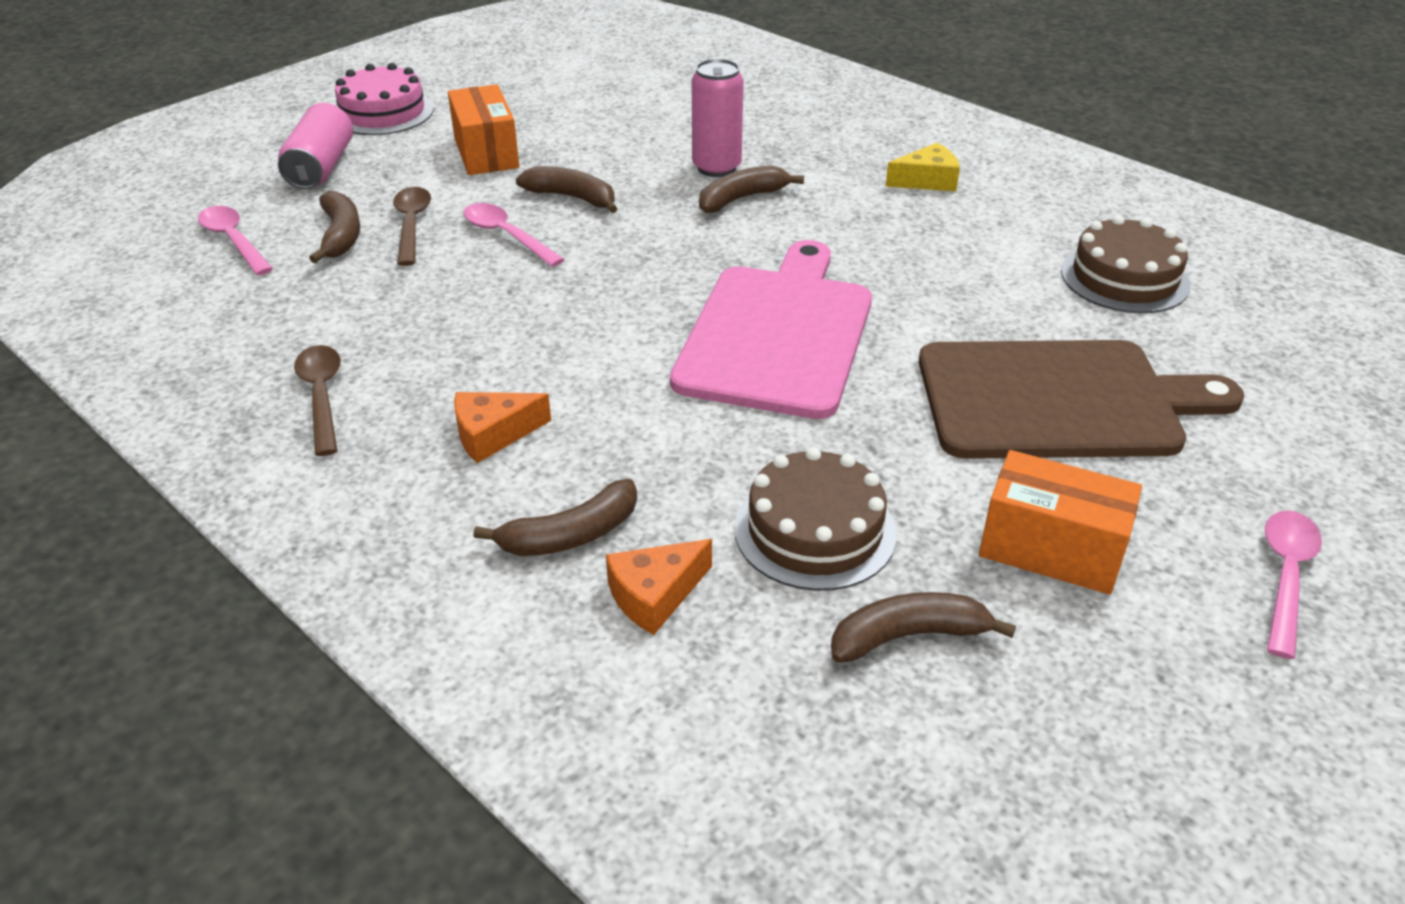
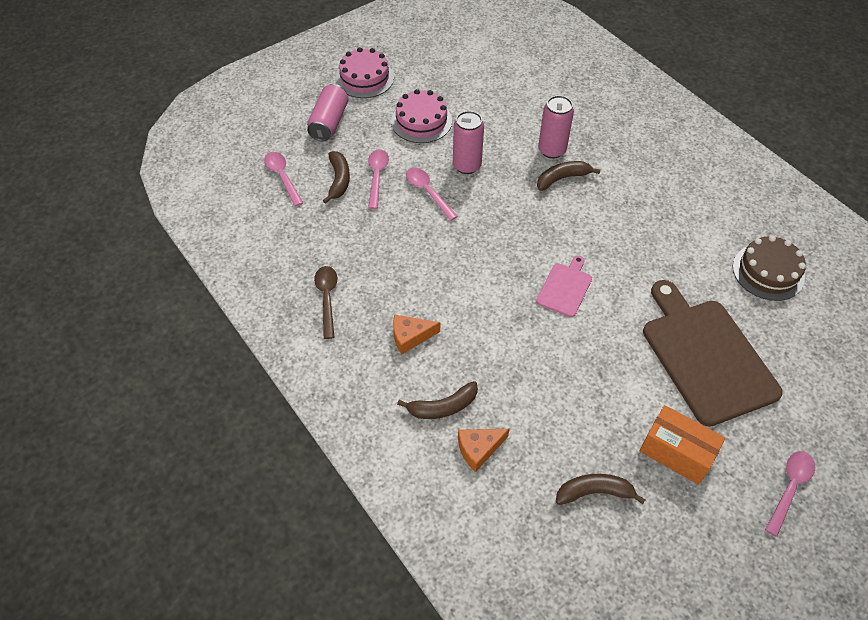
camera: 10 degrees right, 15 degrees up
brown spoon [393,187,431,266] -> pink spoon [368,149,389,209]
orange box [448,84,519,175] -> pink cake [391,89,452,143]
brown banana [516,166,618,213] -> pink can [453,111,484,174]
pink cutting board [670,240,872,419] -> pink cutting board [536,255,592,317], size x0.48
brown cake [734,447,897,591] -> none
yellow cheese [886,143,960,191] -> none
brown cutting board [919,340,1244,459] -> brown cutting board turned 120 degrees counterclockwise [643,280,783,427]

